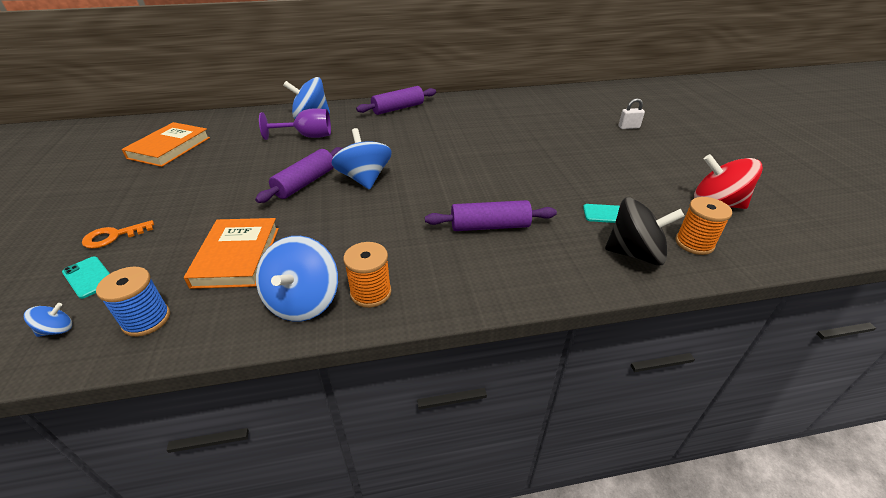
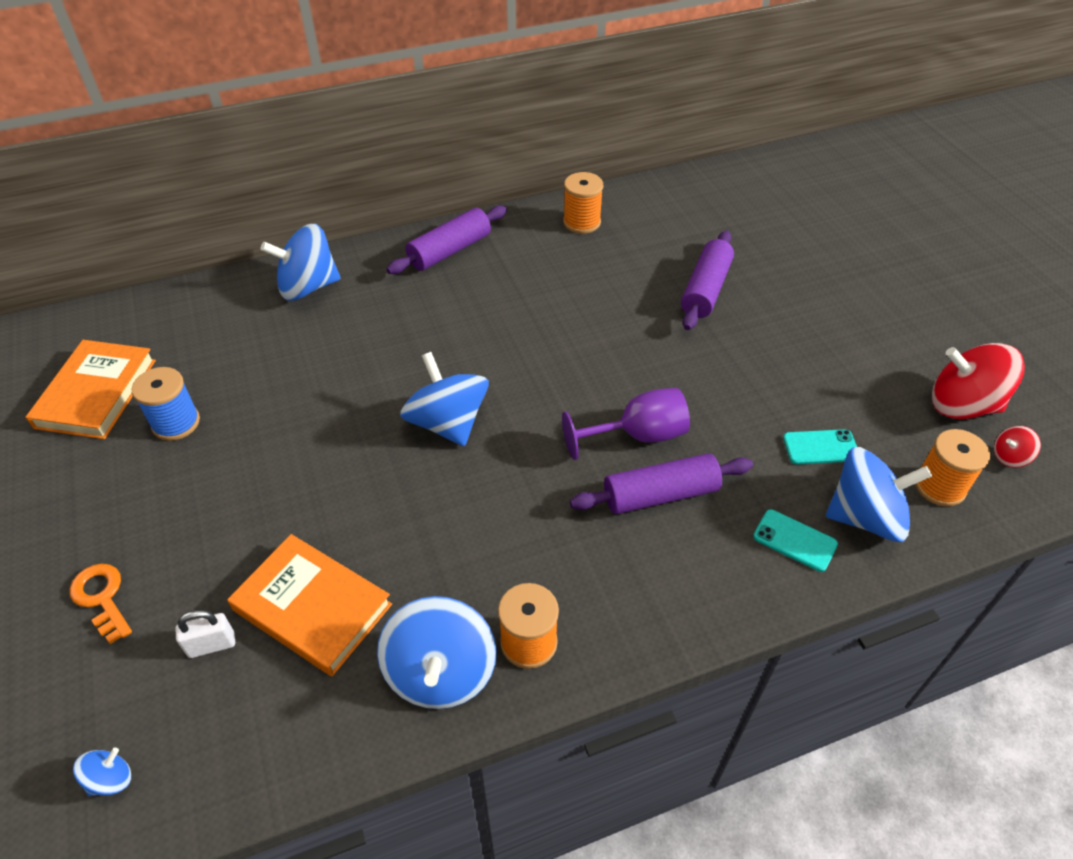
camera: 10 degrees left, 10 degrees up
turquoise phone [62,256,110,299] -> turquoise phone moved to [753,509,838,572]
orange key [82,220,154,249] -> orange key turned 90 degrees clockwise [70,563,132,644]
blue spool [96,267,170,337] -> blue spool moved to [132,367,200,441]
orange book [184,218,279,289] -> orange book turned 45 degrees counterclockwise [227,534,392,676]
purple rolling pin [255,147,343,203] -> purple rolling pin moved to [681,231,734,330]
purple goblet [259,108,331,140] -> purple goblet moved to [562,388,690,460]
black spinning top [605,197,684,266] -> blue spinning top [826,447,932,542]
white padlock [618,98,645,129] -> white padlock moved to [175,610,235,658]
none -> orange spool [563,172,603,234]
none -> red spinning top [994,426,1041,468]

